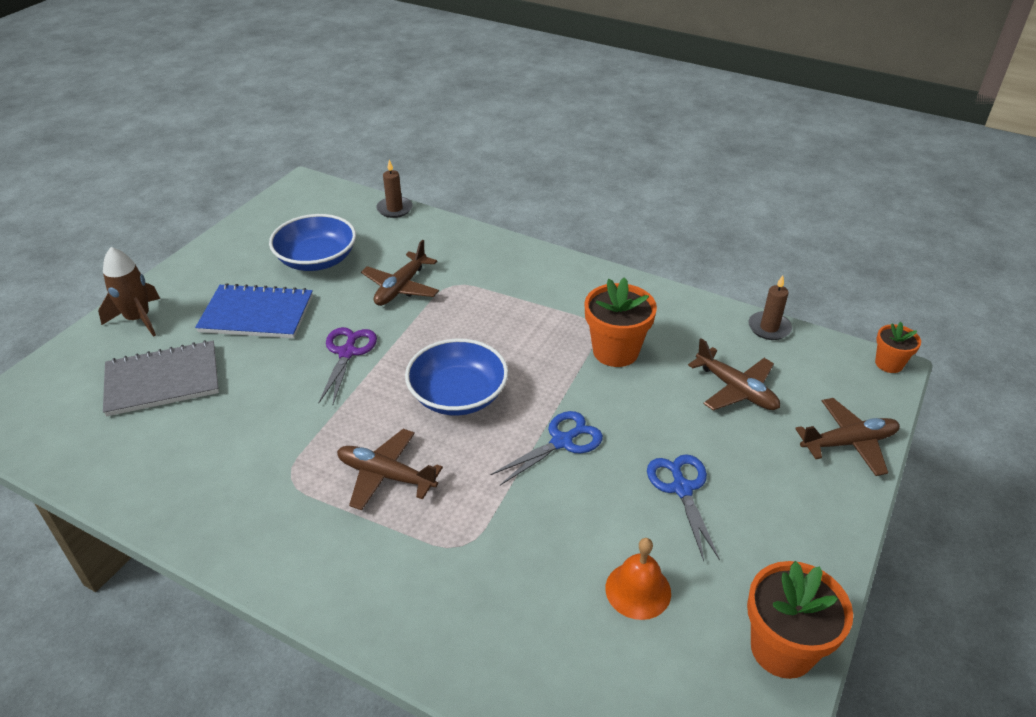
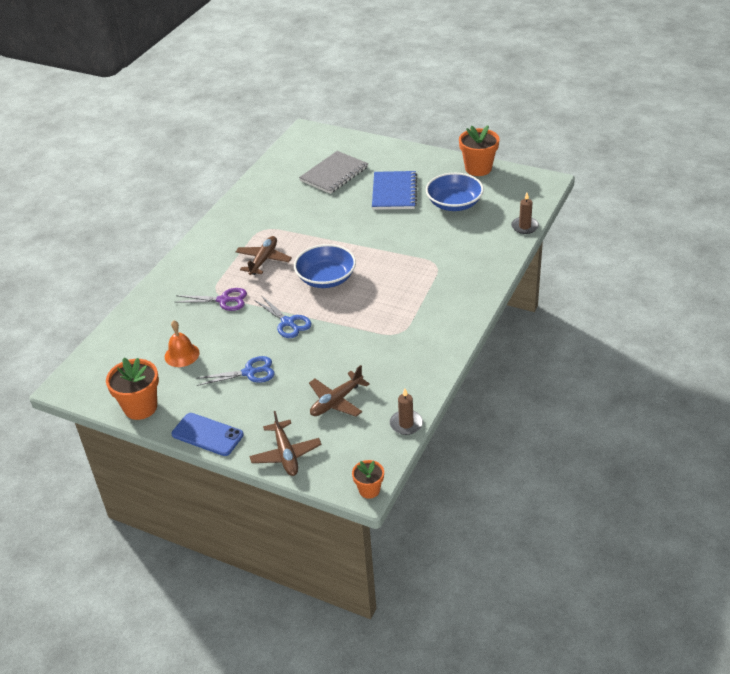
camera: 90 degrees right, 0 degrees up
brown rocket [98,247,160,337] -> none
grey notebook [103,340,219,416] -> grey notebook turned 60 degrees clockwise [299,151,368,194]
purple scissors [319,327,377,404] -> purple scissors moved to [175,288,247,311]
brown plane [361,240,439,306] -> none
orange flower pot [584,277,657,367] -> orange flower pot moved to [459,125,500,176]
none -> blue phone [172,413,244,456]

